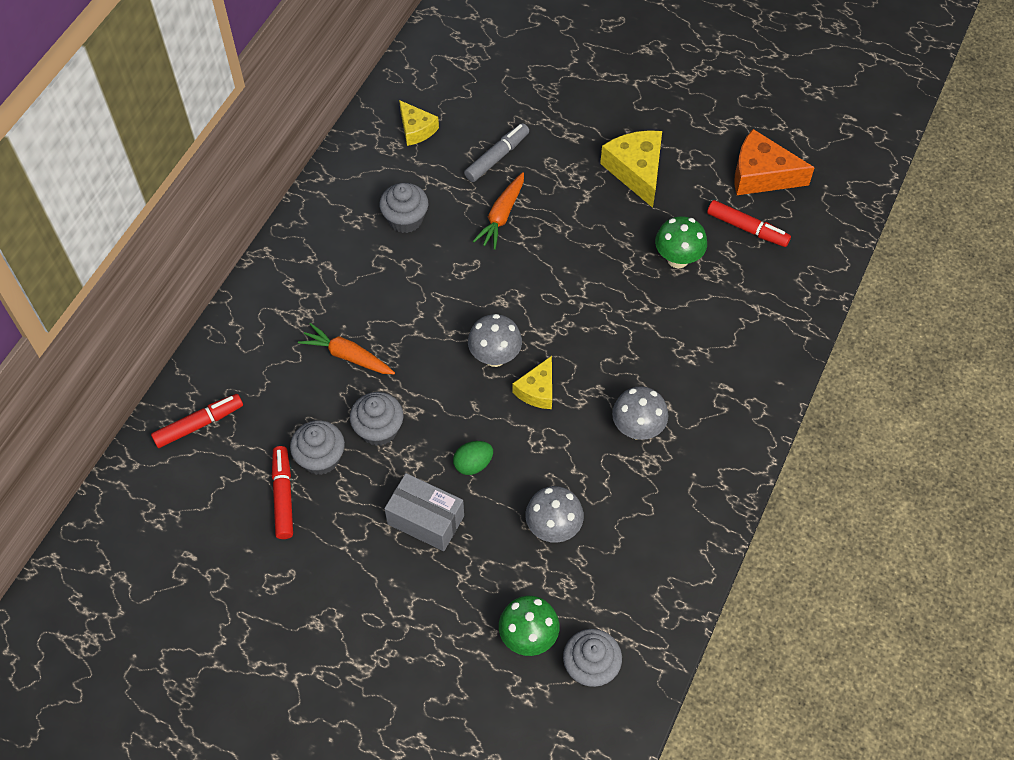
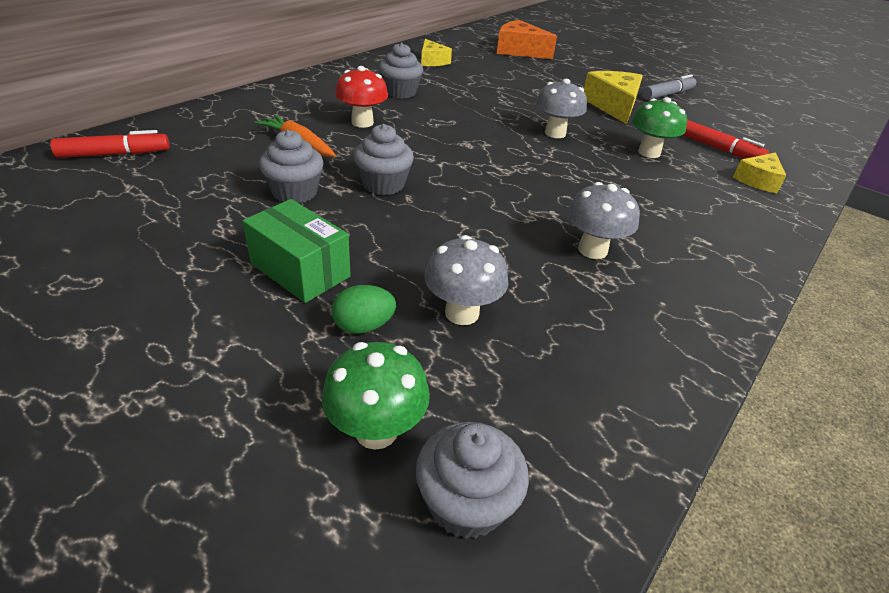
camera: 10 degrees right, 20 degrees down
red marker [272,446,293,539] -> none
grey cupcake [290,420,345,475] -> grey cupcake moved to [353,124,414,195]
grey box [384,473,464,551] -> green box [242,199,351,303]
green egg [453,441,493,475] -> green egg moved to [331,285,396,334]
grey marker [464,123,529,182] -> grey marker moved to [642,74,696,100]
grey mushroom [468,314,522,367] -> grey mushroom moved to [536,79,587,138]
orange carrot [473,172,524,250] -> none
yellow cheese [512,356,552,409] -> yellow cheese moved to [733,152,786,193]
orange cheese [735,129,815,195] -> orange cheese moved to [497,20,557,59]
none -> red mushroom [335,66,388,128]

